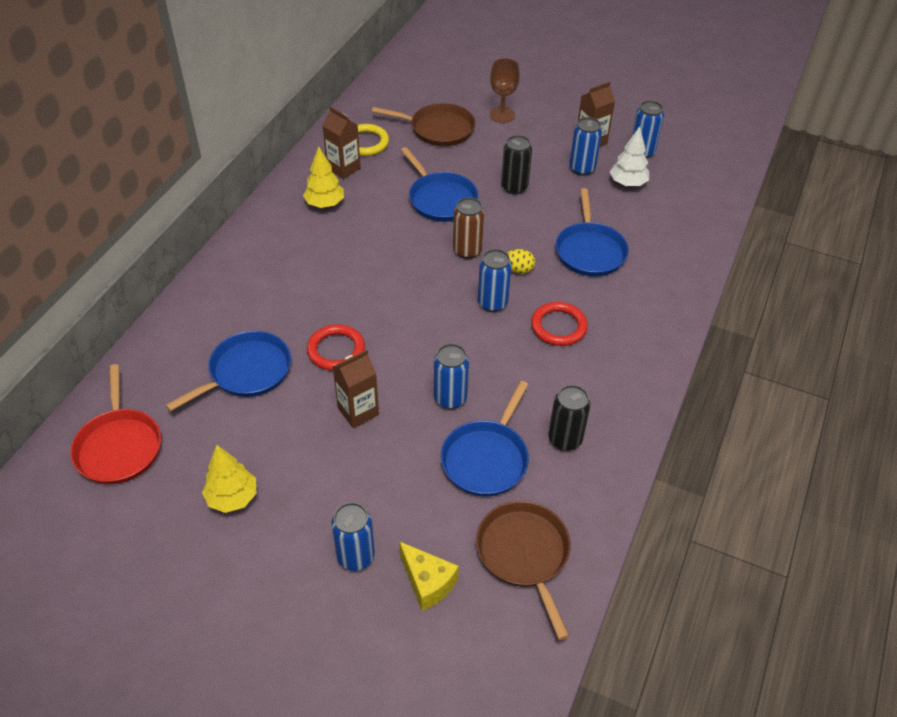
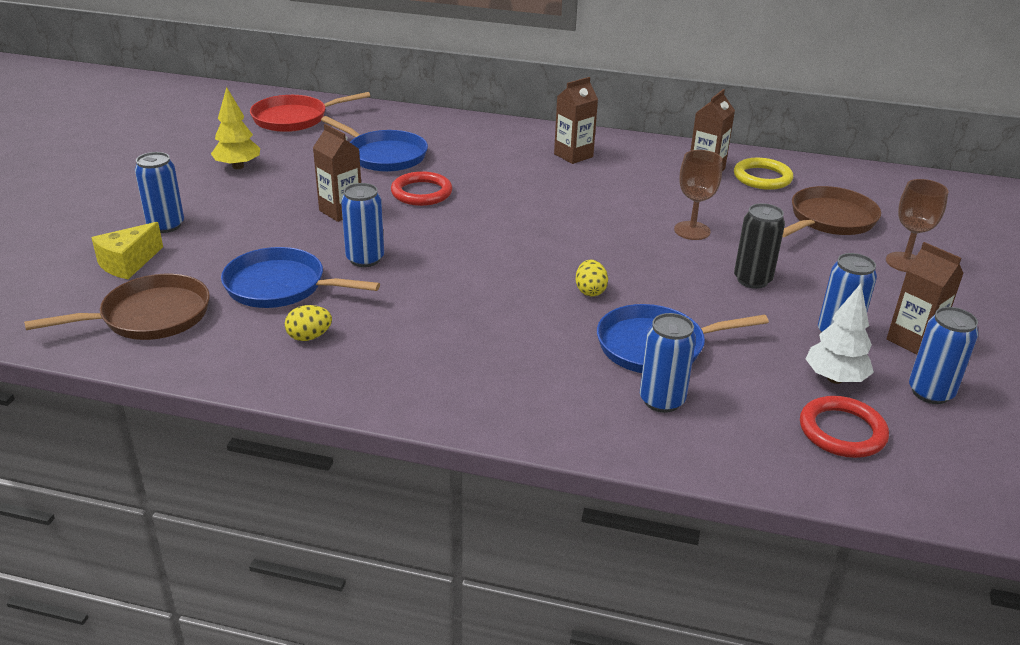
camera: 80 degrees right, 15 degrees down
yellow tree [303,146,344,208] -> none
brown pan [372,103,475,146] -> brown pan turned 135 degrees counterclockwise [782,186,881,237]
blue pan [401,147,478,222] -> brown goblet [674,150,722,240]
brown can [453,197,484,259] -> none
blue can [478,249,512,312] -> blue can moved to [640,313,696,413]
red ring [531,302,588,346] -> red ring moved to [800,396,889,458]
black can [549,385,590,451] -> yellow egg [285,305,332,341]
none -> brown carton [554,77,598,164]

